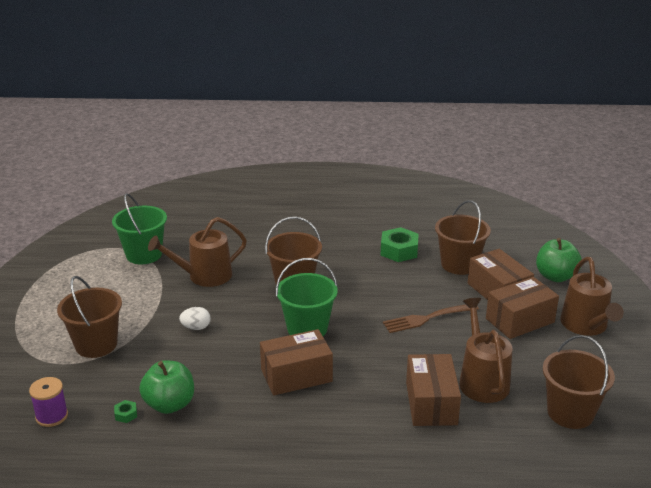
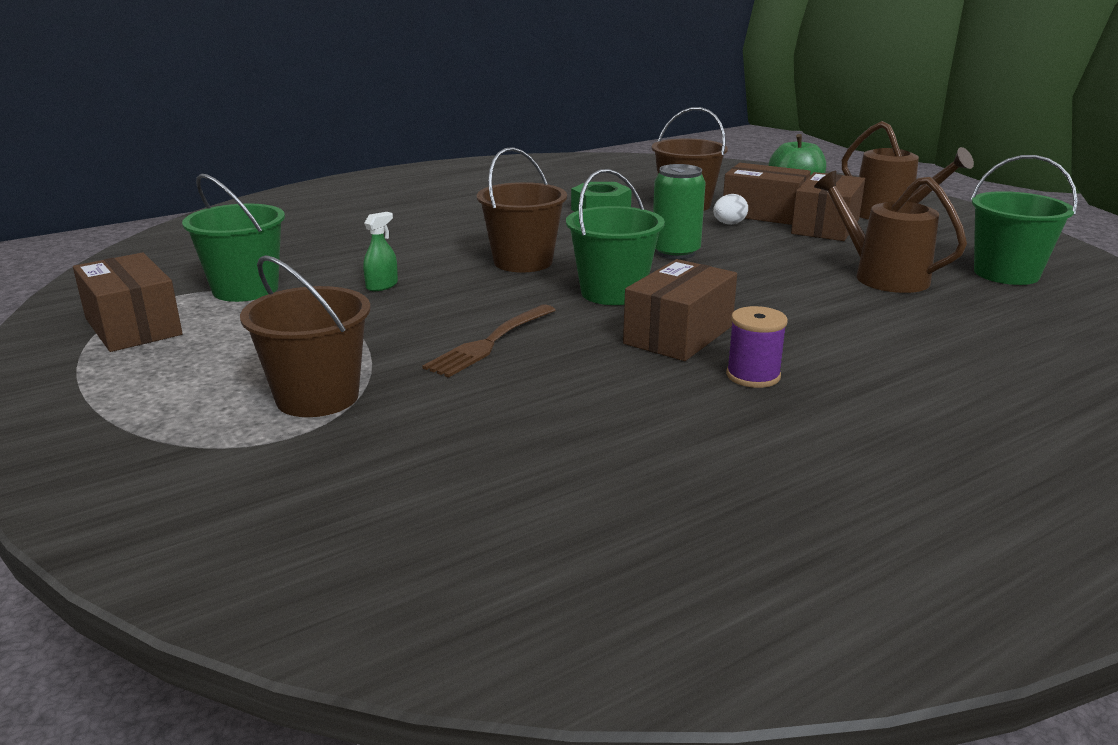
camera: 35 degrees left, 5 degrees down
purple spool [29,377,68,427] -> purple spool moved to [726,306,788,388]
green nut [114,400,137,423] -> none
green apple [139,360,194,414] -> none
brown watering can [148,217,247,287] -> green spray bottle [363,212,398,291]
white egg [179,307,211,330] -> white egg moved to [713,194,748,225]
brown fork [383,304,479,333] -> brown fork moved to [422,304,555,378]
brown box [406,354,461,426] -> brown box moved to [73,252,183,352]
brown bucket [543,335,615,429] -> green bucket [971,155,1078,285]
none -> green can [653,164,706,259]

